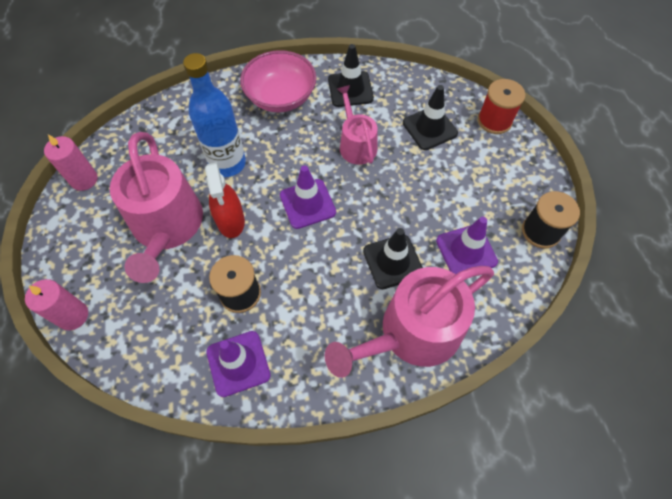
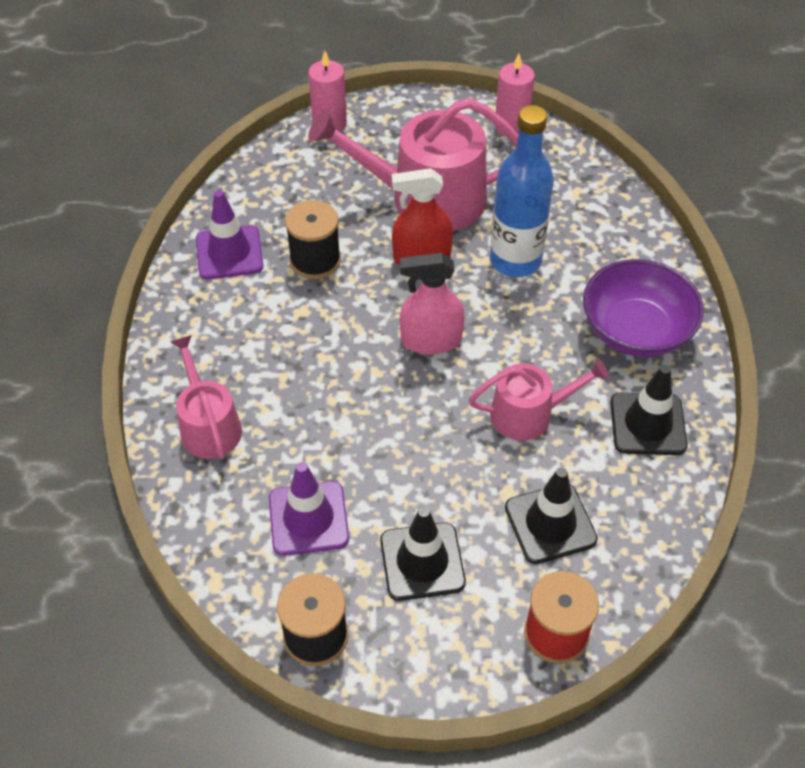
camera: 100 degrees right, 10 degrees down
pink bowl [240,50,317,113] -> purple bowl [583,259,704,357]
purple traffic cone [280,165,336,229] -> pink spray bottle [400,253,465,354]
pink watering can [325,266,494,378] -> pink watering can [170,335,242,459], size x0.56
black traffic cone [363,228,423,289] -> black traffic cone moved to [380,507,466,601]

